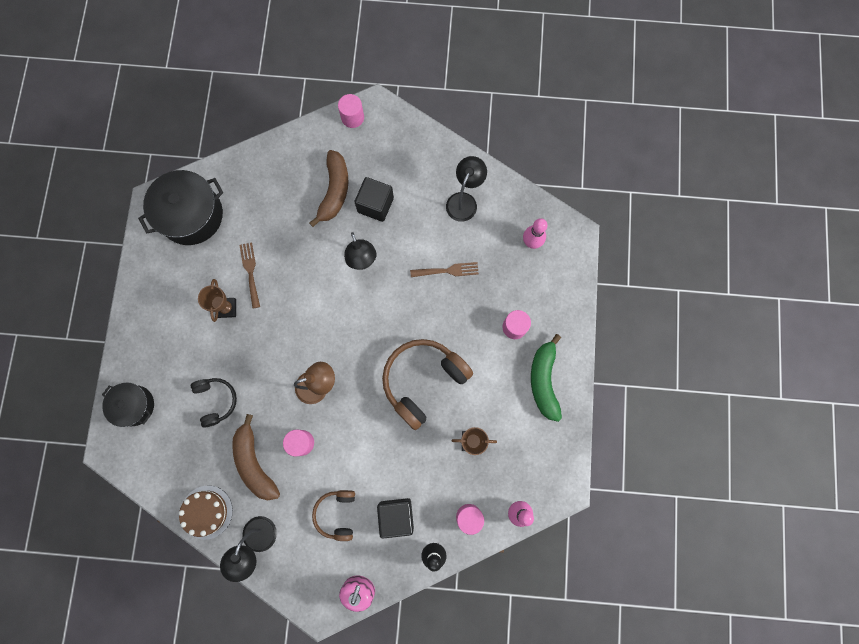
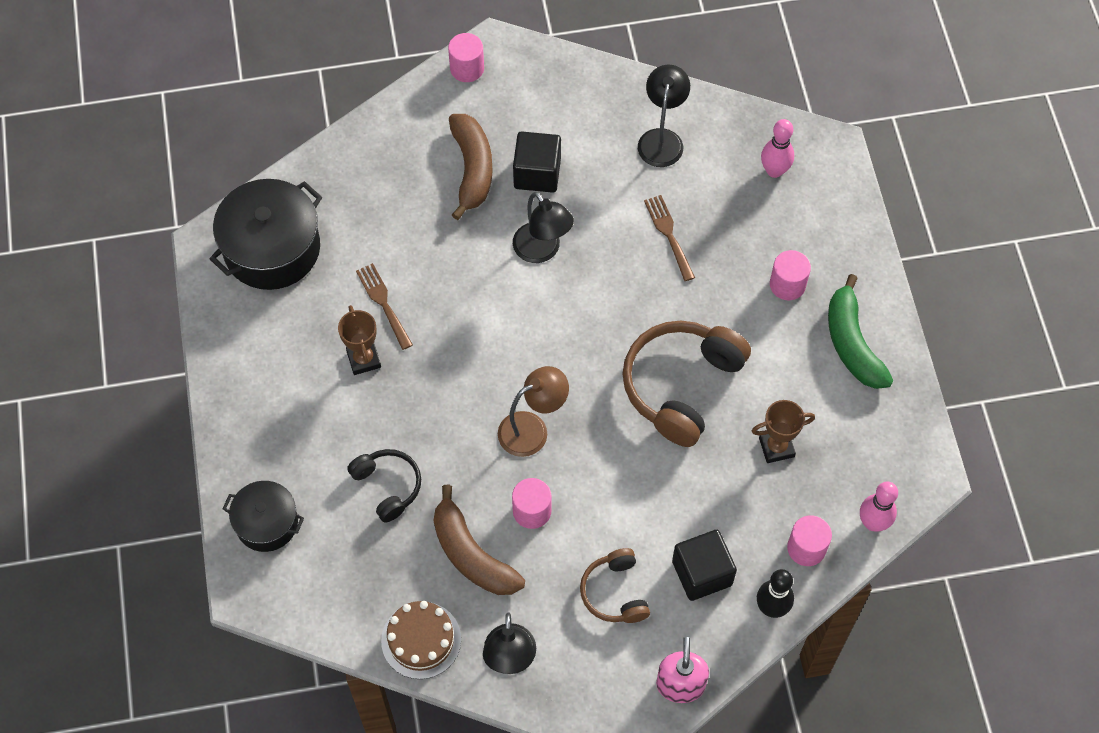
camera: 15 degrees left, 15 degrees down
brown fork [410,262,479,277] -> brown fork turned 90 degrees counterclockwise [644,195,695,281]

